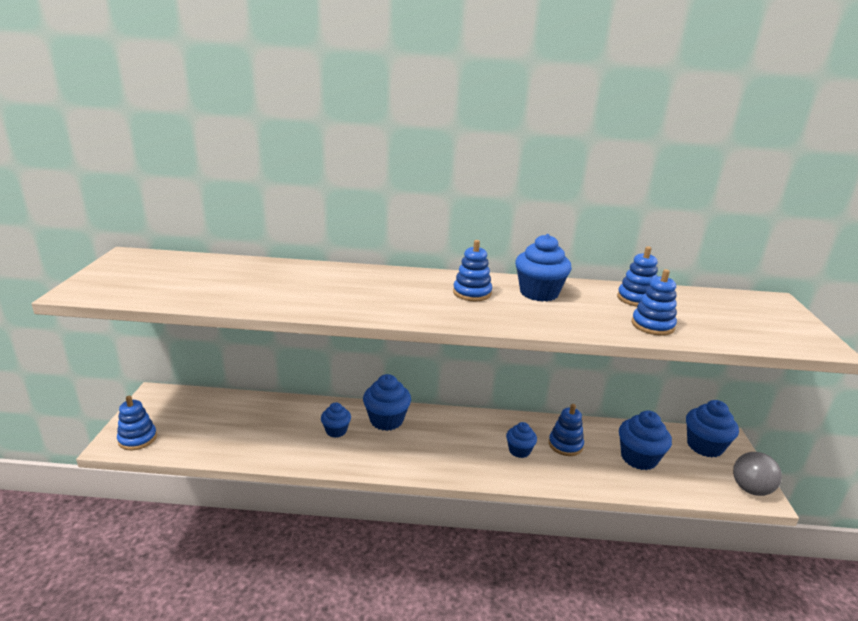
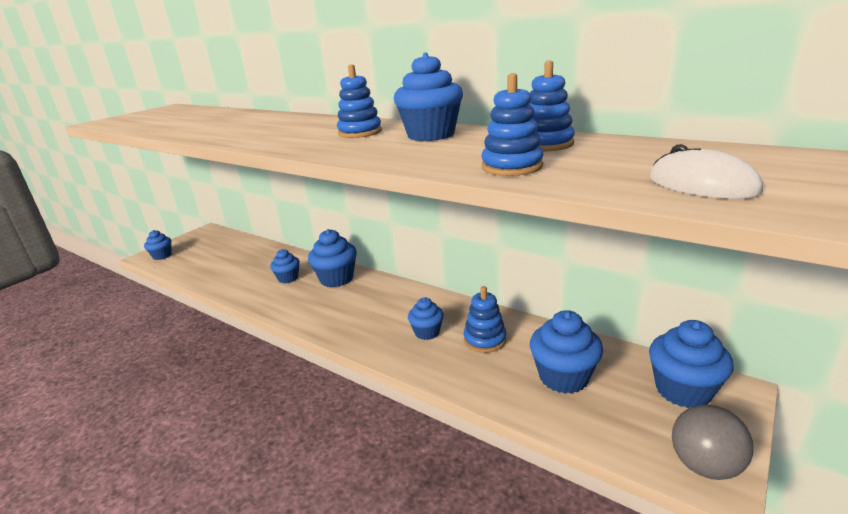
camera: 35 degrees right, 0 degrees up
blue stacking toy [117,396,157,450] -> blue cupcake [144,230,172,260]
none -> white mouse [649,144,763,199]

